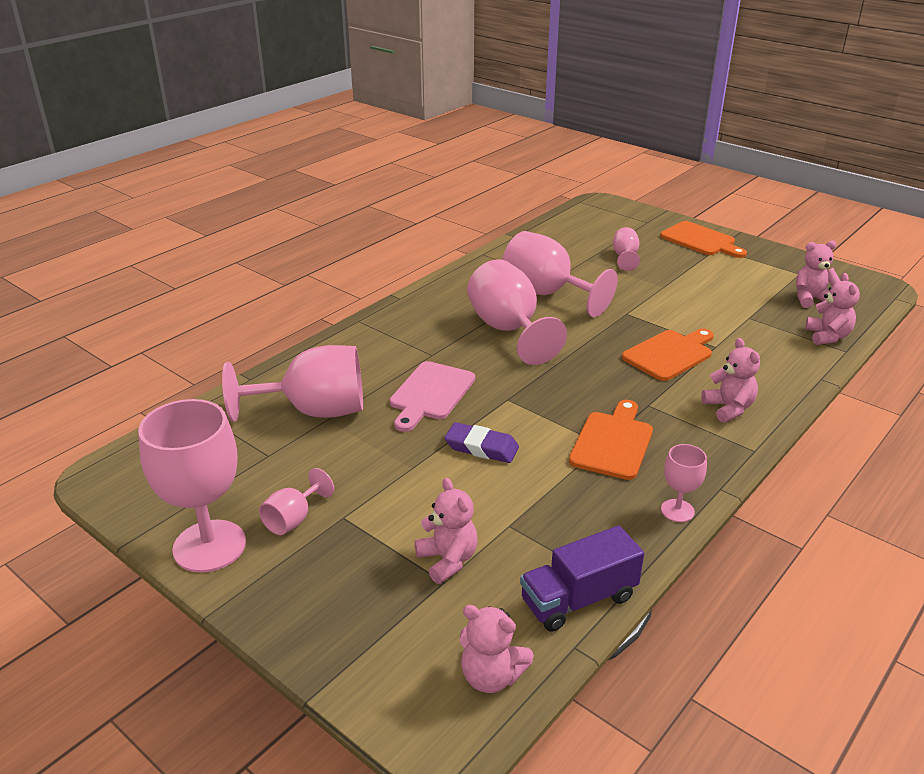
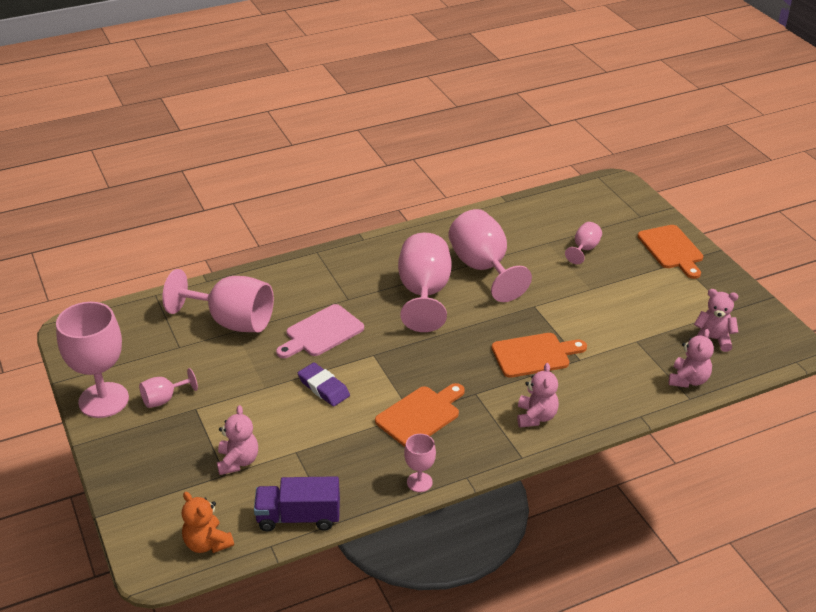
camera: 25 degrees right, 5 degrees up
pink teddy bear [460,605,534,693] -> orange teddy bear [182,492,234,553]

